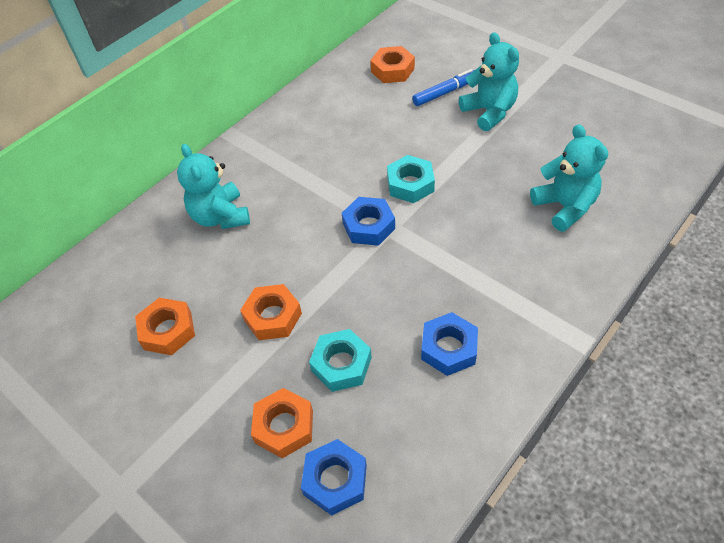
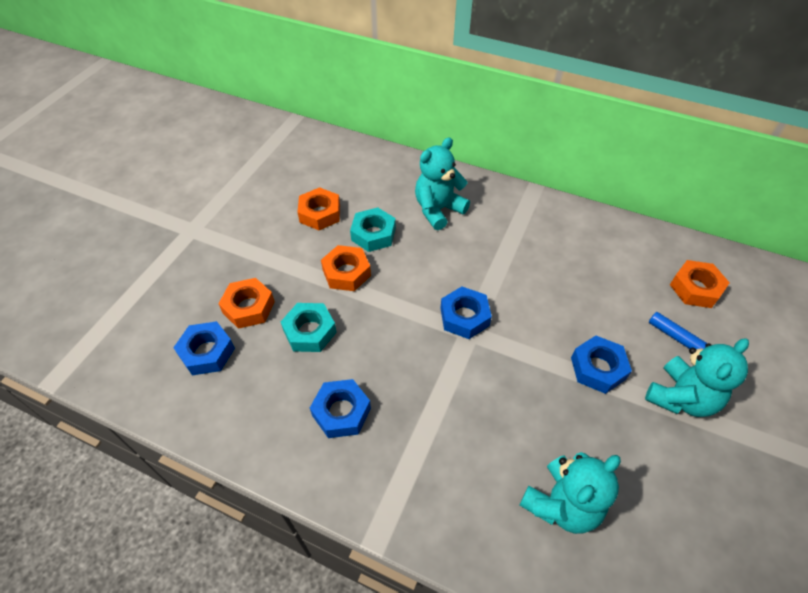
camera: 70 degrees right, 0 degrees up
turquoise nut [387,155,435,203] -> turquoise nut moved to [350,207,396,252]
none -> blue nut [571,336,632,394]

